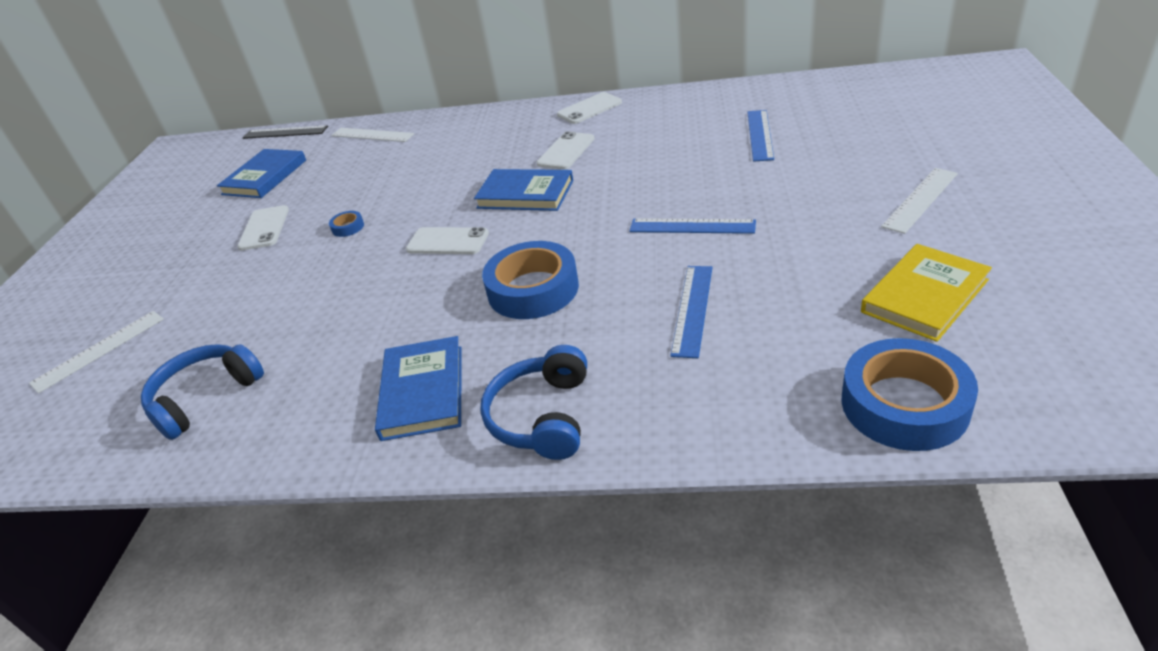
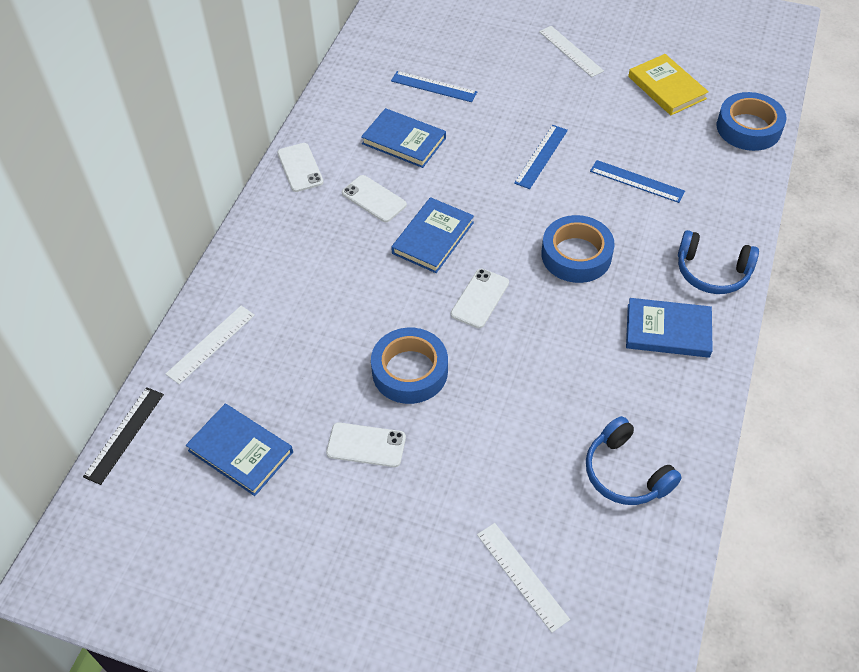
camera: 80 degrees left, 15 degrees up
blue tape [329,211,364,237] -> blue tape [371,328,448,404], size x2.39
none -> blue book [361,108,446,168]

